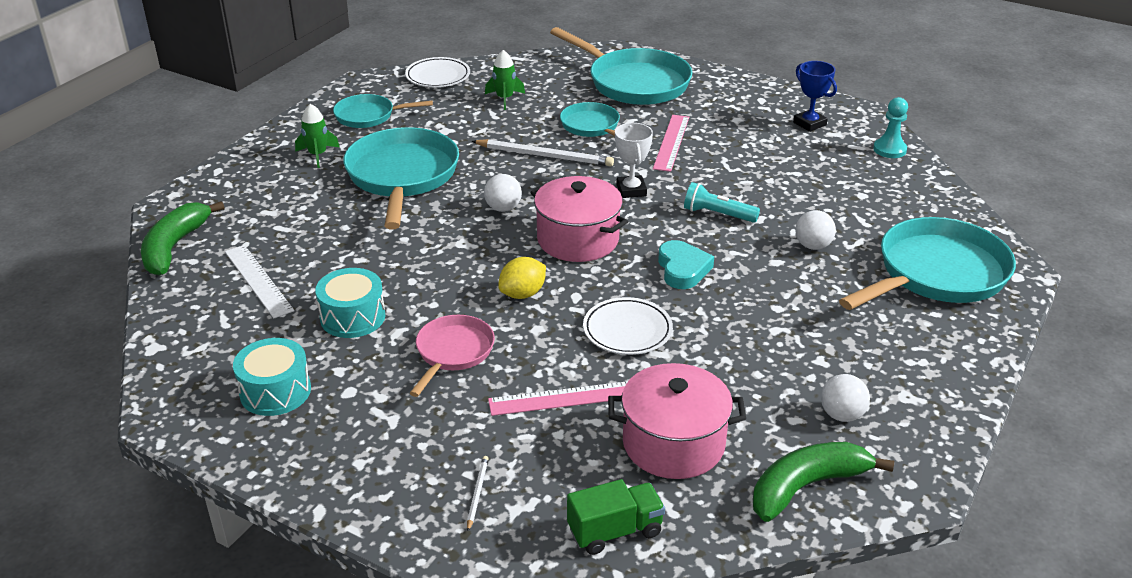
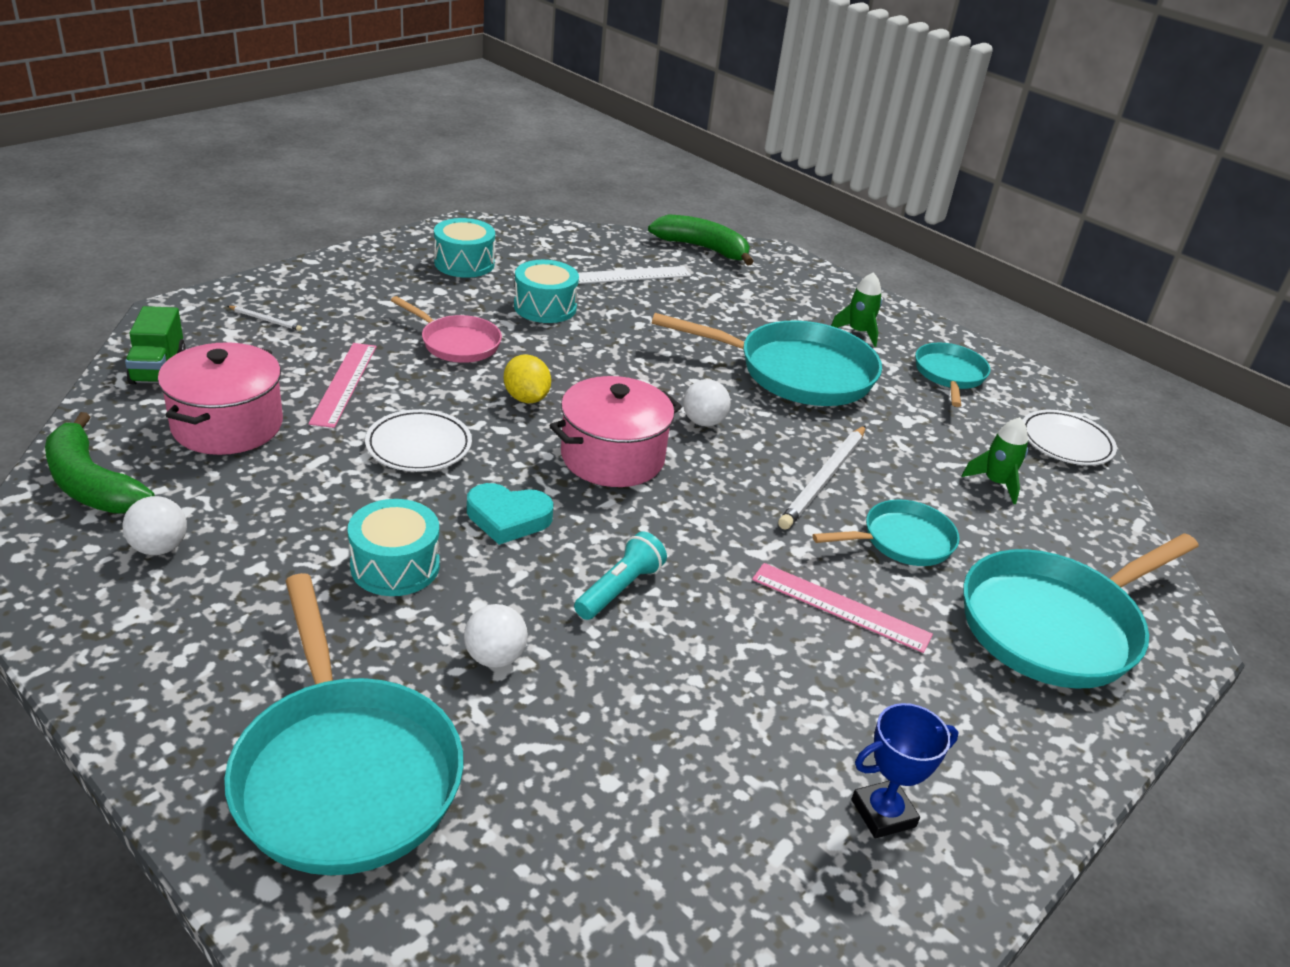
camera: 100 degrees right, 0 degrees up
white trophy [615,123,653,198] -> none
green banana [753,442,894,522] -> green banana turned 150 degrees clockwise [45,412,155,513]
turquoise pawn [873,97,908,158] -> none
none -> turquoise drum [348,499,440,596]

